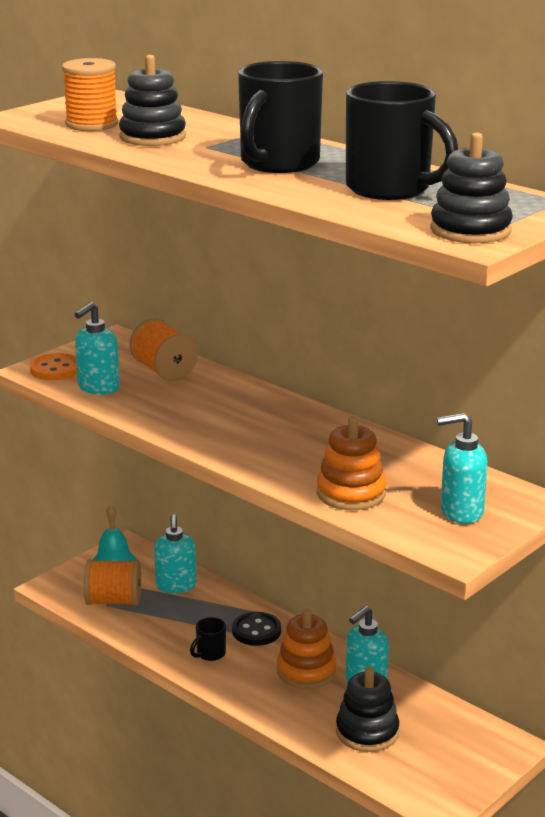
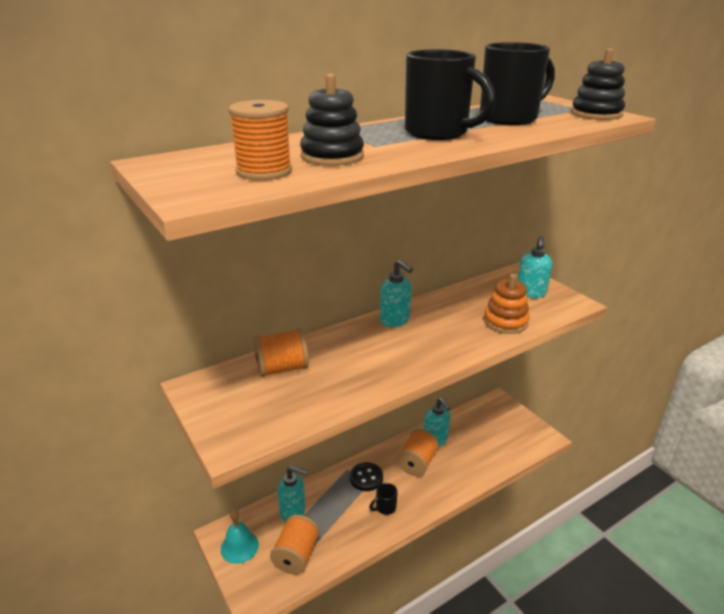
camera: 75 degrees left, 5 degrees up
orange button [30,353,77,380] -> none
turquoise soap dispenser [75,302,120,395] -> turquoise soap dispenser moved to [380,260,413,327]
black mug [190,617,226,661] -> black mug turned 90 degrees clockwise [369,483,398,515]
orange stacking toy [277,609,336,689] -> orange spool [397,429,439,476]
black stacking toy [336,667,399,752] -> none

